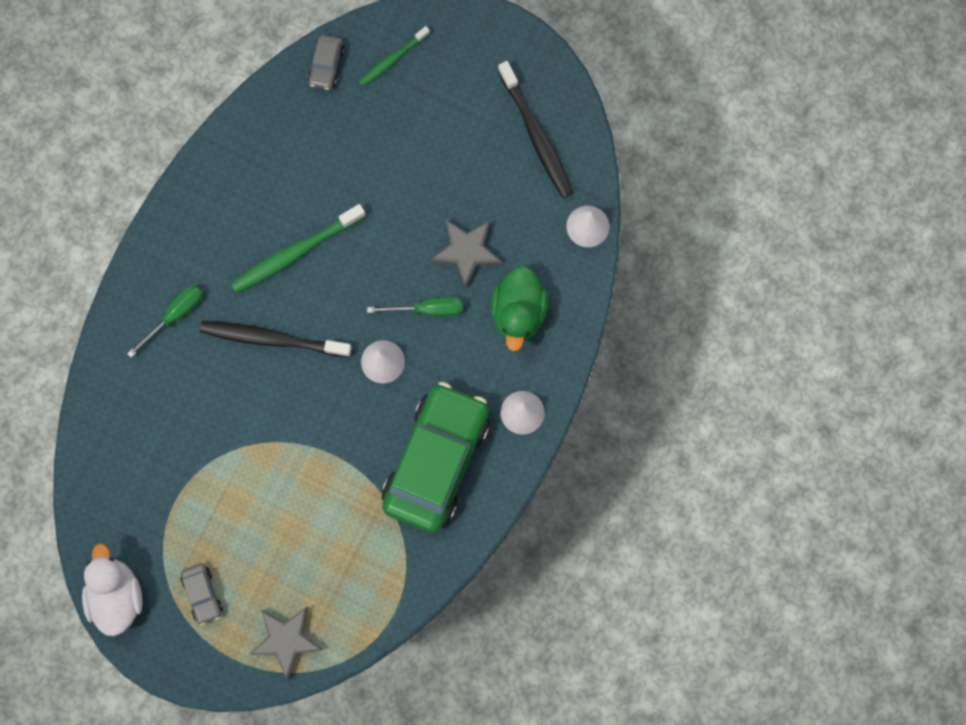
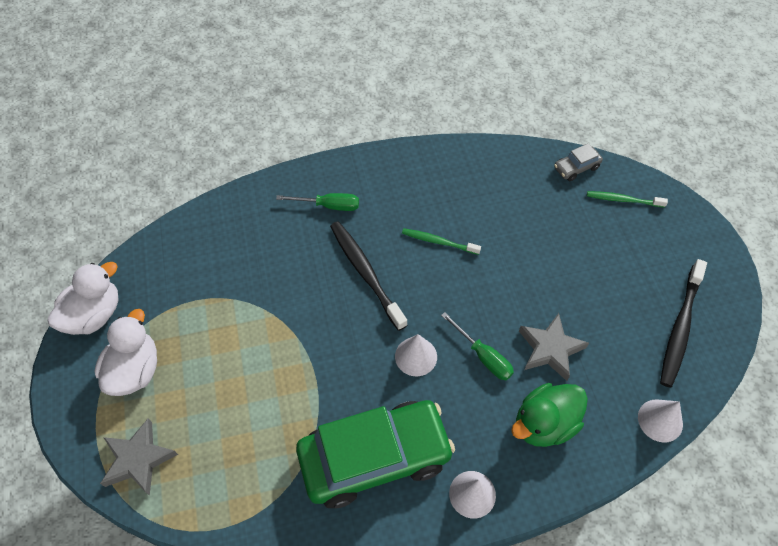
camera: 50 degrees right, 20 degrees down
grey car [181,563,223,625] -> white duck [94,309,157,396]
green toothbrush [231,204,366,293] -> green toothbrush [402,228,481,255], size x0.60

